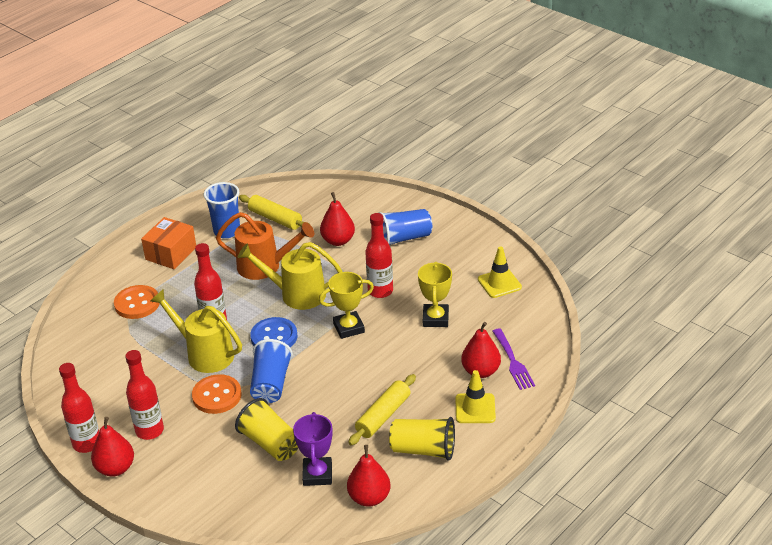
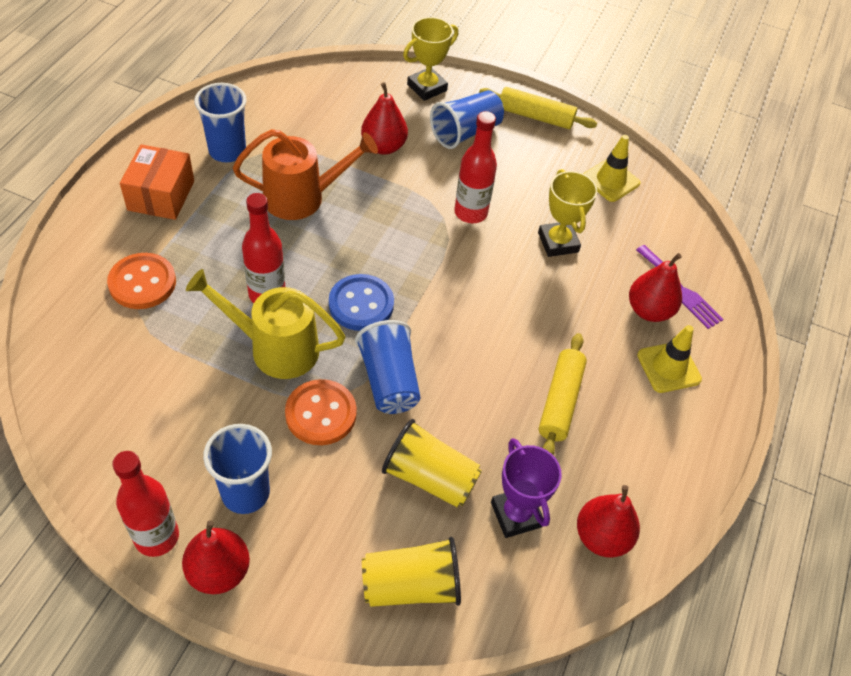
camera: 25 degrees left, 15 degrees up
red bottle [125,350,164,440] -> blue cup [203,424,272,514]
yellow watering can [238,242,343,310] -> none
yellow rolling pin [239,195,304,230] -> yellow rolling pin moved to [479,87,597,129]
yellow trophy [319,272,374,339] -> yellow trophy moved to [403,17,458,101]
yellow cup [389,417,455,461] -> yellow cup moved to [362,537,461,607]

